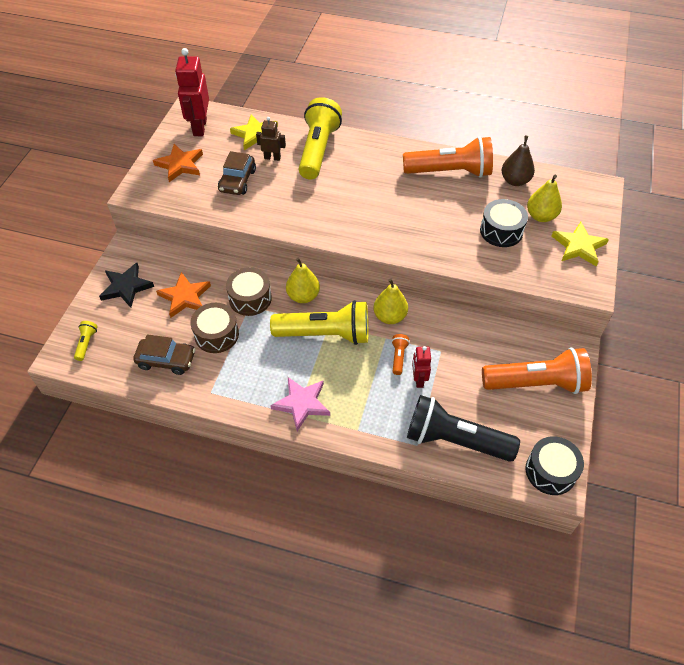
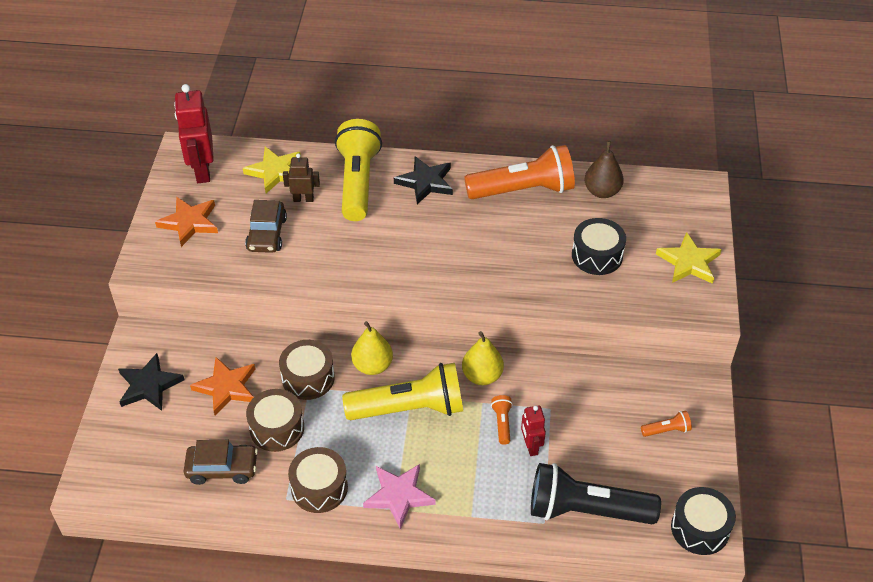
camera: 10 degrees left, 5 degrees down
yellow flashlight [74,321,97,361] -> none
orange flashlight [482,347,592,394] -> orange flashlight [641,411,692,437], size x0.41
yellow pear [527,175,562,222] -> none
none -> brown drum [288,447,348,513]
none -> black star [394,156,453,204]

